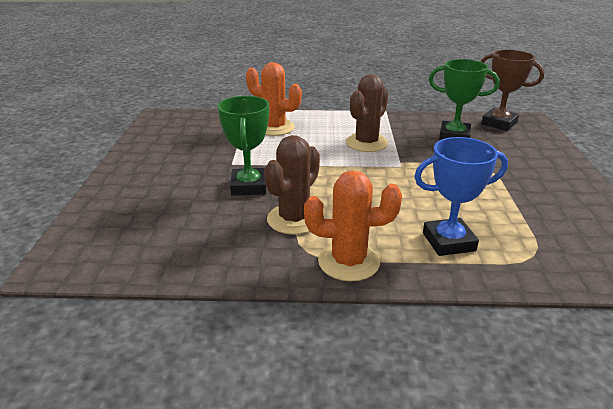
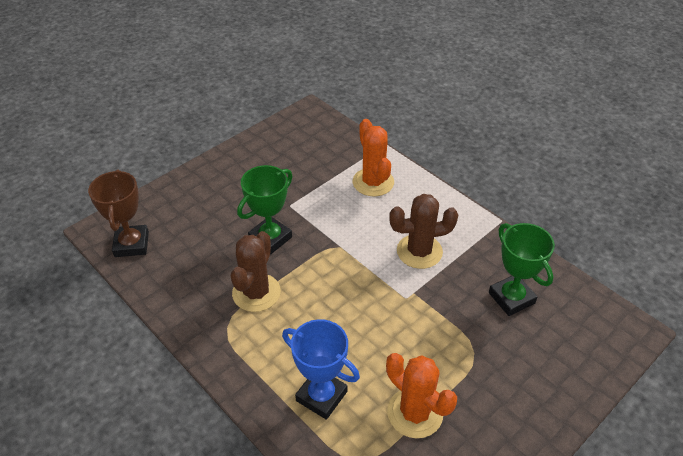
camera: 45 degrees right, 15 degrees up
brown cactus [264,135,320,235] -> brown cactus turned 60 degrees counterclockwise [231,231,281,312]
orange cactus [304,170,402,281] -> orange cactus moved to [386,353,457,438]
brown trophy [481,50,544,131] -> brown trophy moved to [88,170,149,257]

